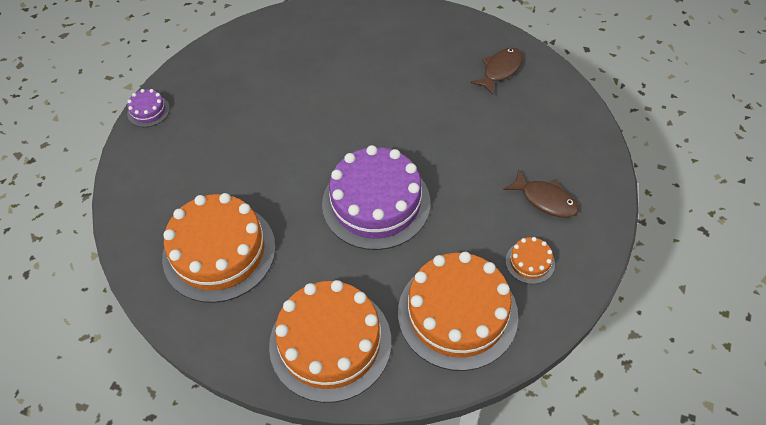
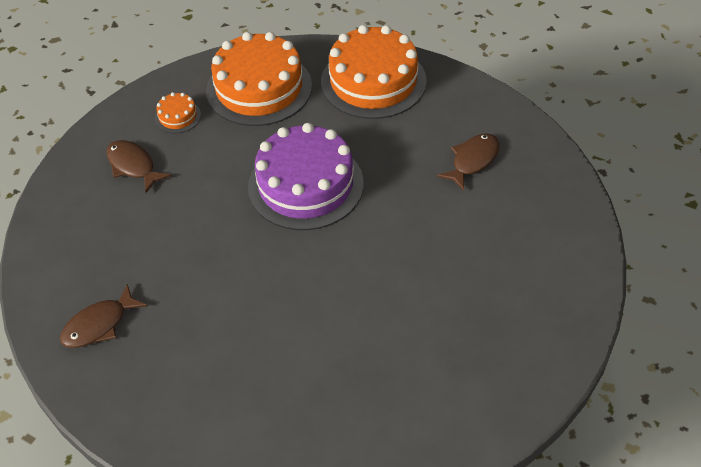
camera: 170 degrees left, 5 degrees down
purple cake [127,89,170,127] -> none
orange cake [162,193,276,303] -> brown fish [437,134,499,191]

